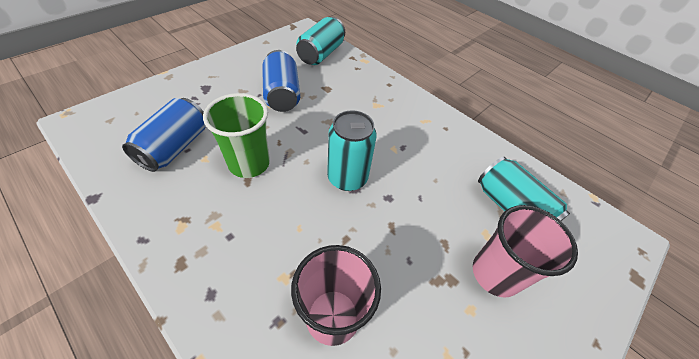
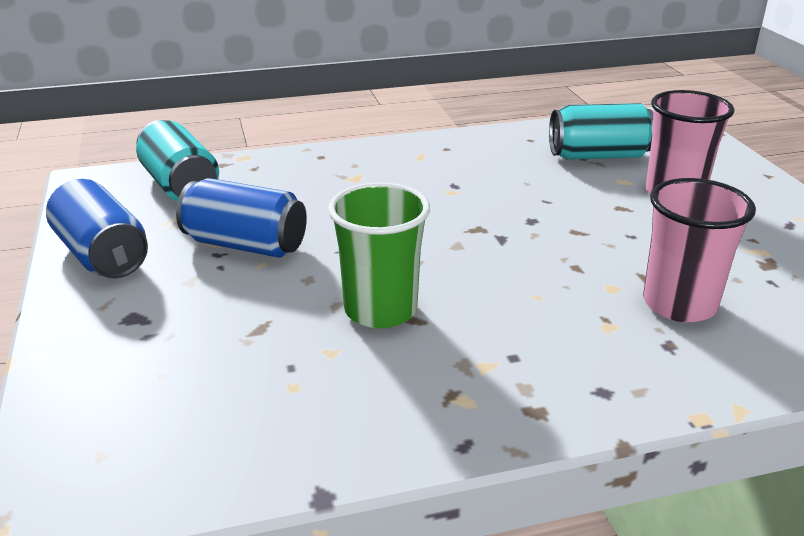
camera: 55 degrees left, 20 degrees down
blue can [122,98,206,172] -> blue can moved to [46,179,148,278]
turquoise can [327,110,377,191] -> none

